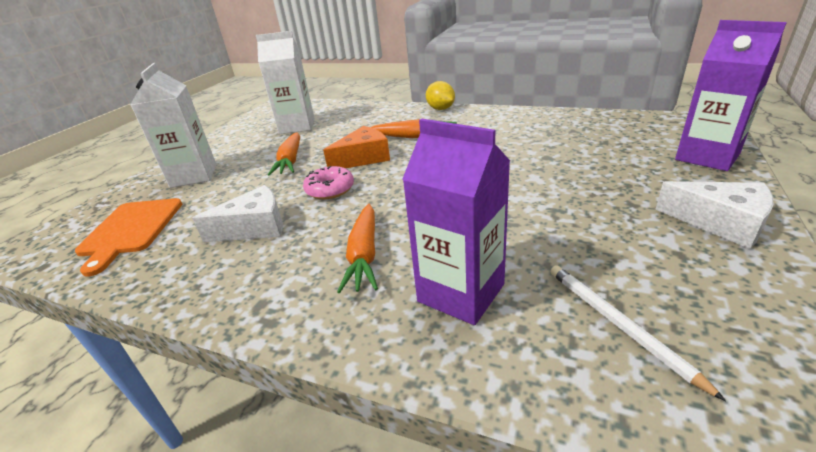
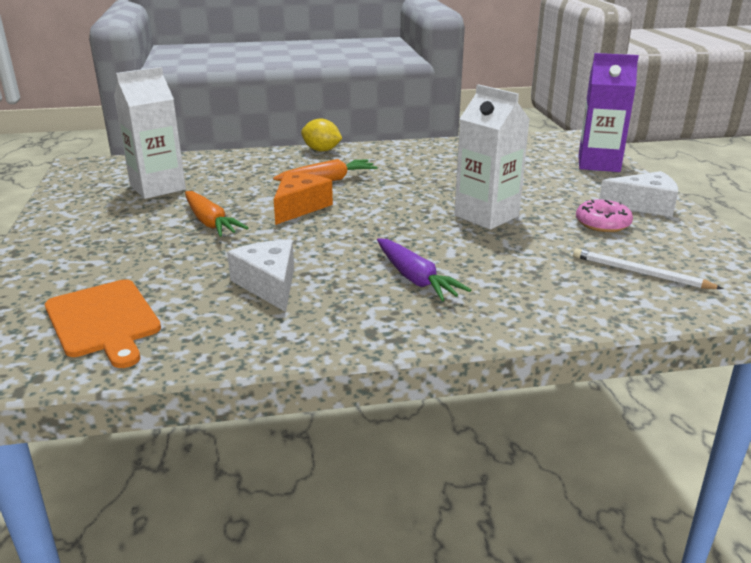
camera: 35 degrees left, 5 degrees down
white carton [130,63,216,188] -> white carton moved to [454,84,530,230]
white cheese [192,185,283,242] -> white cheese turned 60 degrees counterclockwise [227,240,294,312]
pink donut [303,166,354,199] -> pink donut moved to [576,200,633,232]
orange carrot [337,204,378,293] -> purple carrot [377,238,471,301]
purple carton [402,119,510,325] -> none

